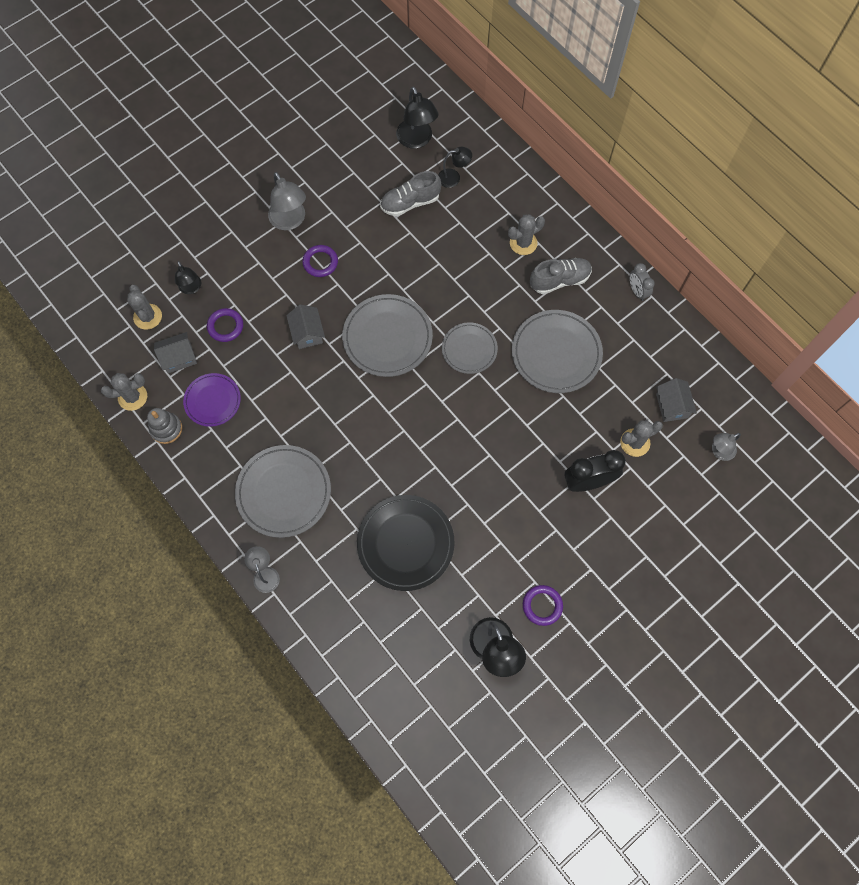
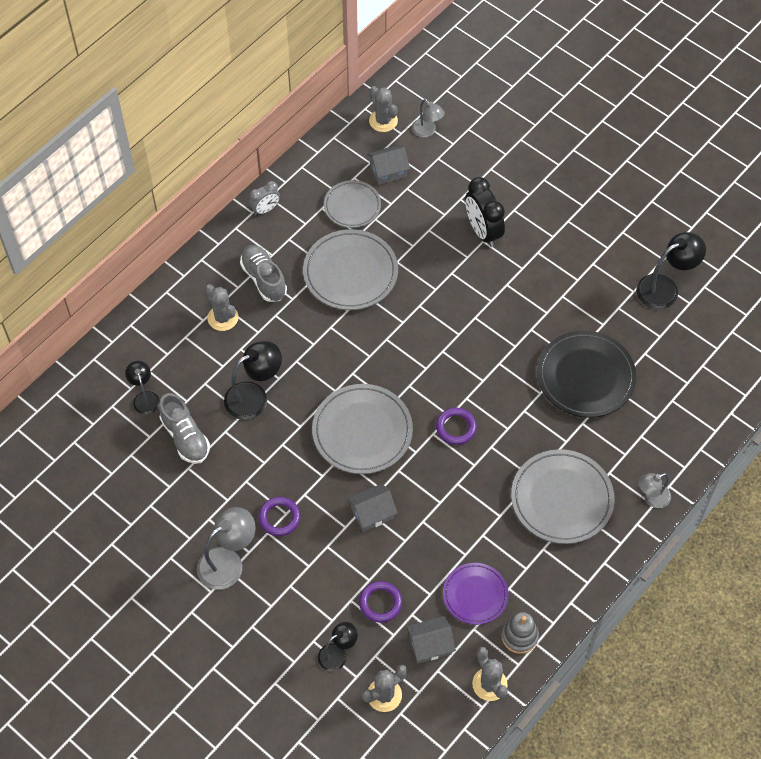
camera: 100 degrees left, 10 degrees down
grey house [154,332,197,373] -> grey house turned 75 degrees counterclockwise [406,616,456,663]
black lamp [396,86,438,148] -> black lamp moved to [224,341,282,420]
grey plate [442,322,498,374] -> grey plate moved to [324,180,381,228]
purple ring [523,585,563,626] -> purple ring moved to [436,408,477,445]
grey cactus [620,420,663,457] -> grey cactus moved to [369,86,398,132]

